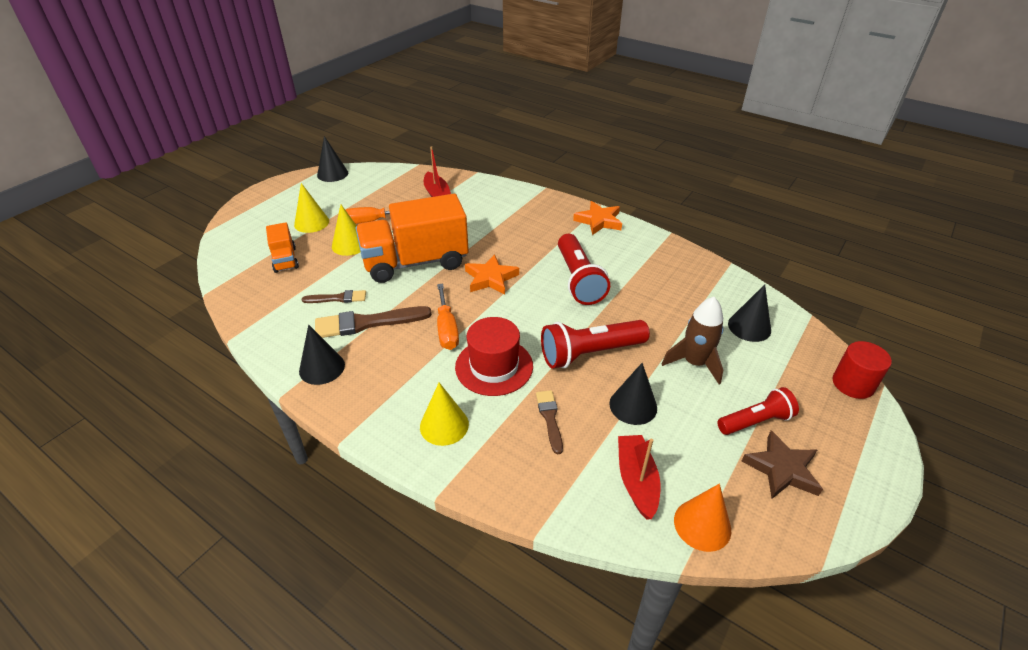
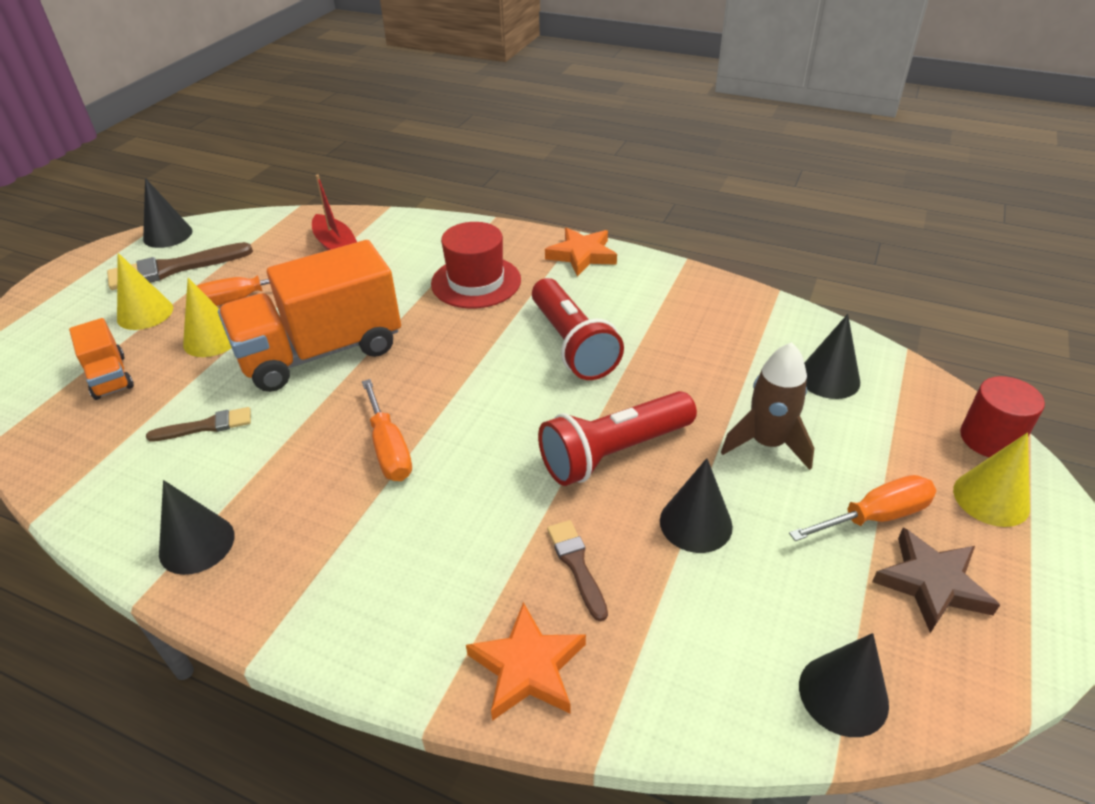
camera: 10 degrees left, 0 degrees up
brown brush [315,306,432,338] -> brown brush moved to [107,242,253,290]
yellow cone [420,383,469,446] -> yellow cone moved to [953,432,1030,527]
red hat [455,317,533,396] -> red hat moved to [431,222,521,309]
orange star [465,254,519,295] -> orange star moved to [466,602,586,721]
red boat [618,435,660,519] -> none
orange cone [674,484,731,552] -> black cone [799,633,889,737]
red flashlight [717,387,799,435] -> orange screwdriver [789,475,936,541]

